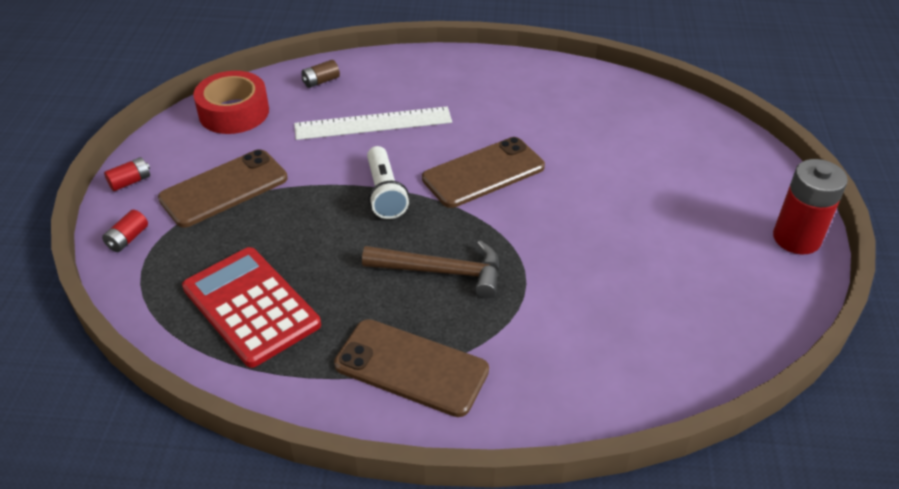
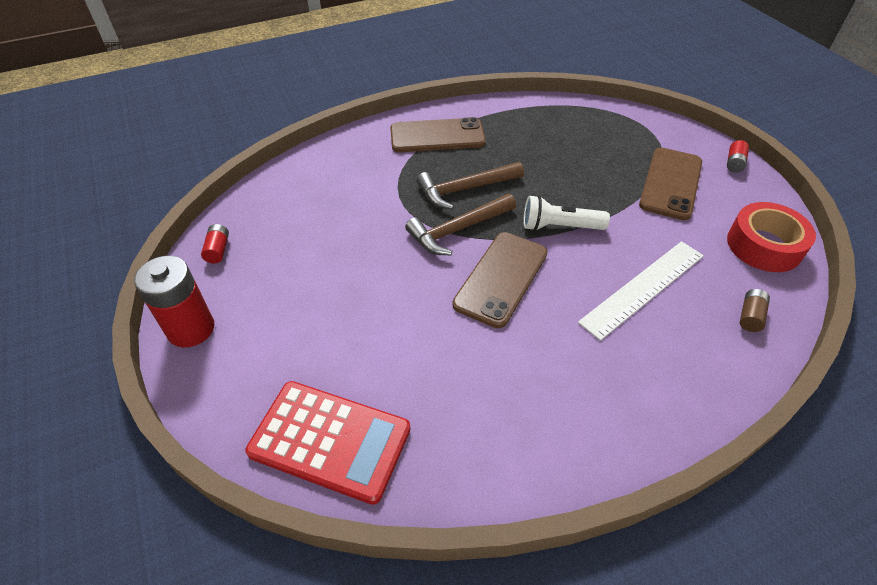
camera: 150 degrees right, 5 degrees up
red battery [102,210,148,252] -> red battery moved to [201,224,229,263]
red calculator [182,247,321,368] -> red calculator moved to [245,381,410,505]
white flashlight [367,146,409,219] -> white flashlight turned 45 degrees counterclockwise [523,195,610,231]
none -> brown hammer [405,194,516,255]

